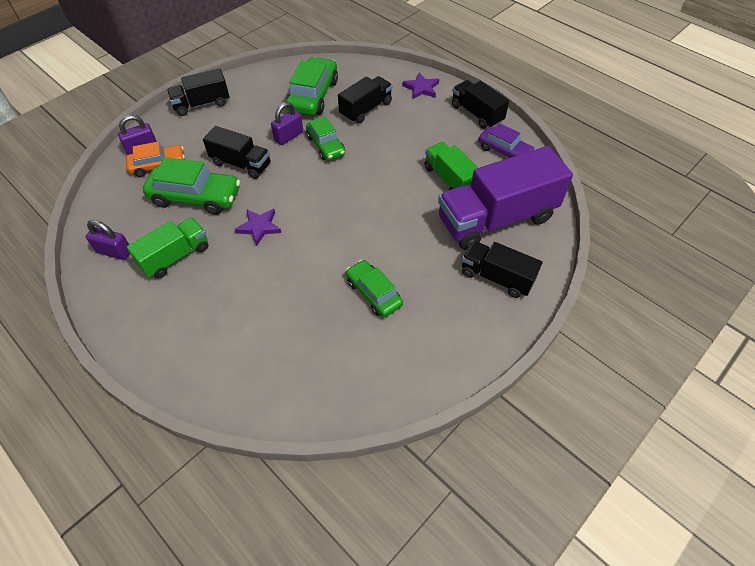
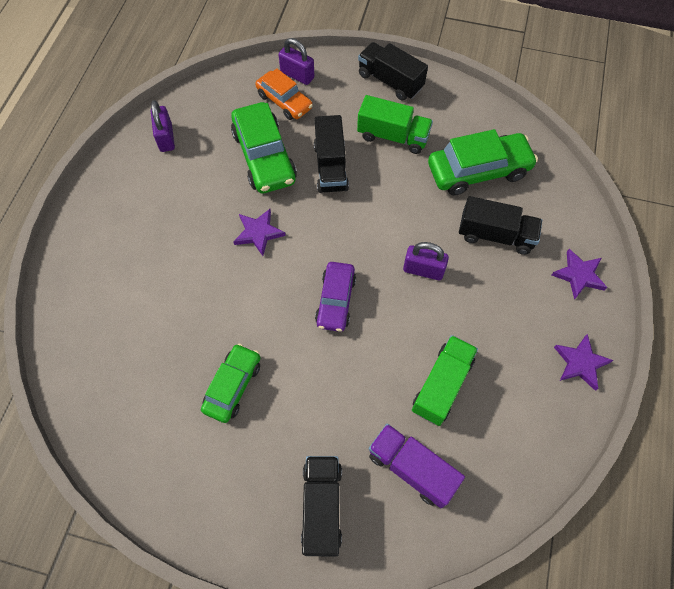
camera: 60 degrees right, 10 degrees up
green truck [127,217,208,278] -> green truck moved to [357,95,433,154]
purple padlock [271,102,303,145] -> purple padlock moved to [403,242,449,280]
green car [306,116,345,161] -> none
purple truck [438,146,573,250] -> purple truck [369,423,465,508], size x0.56
black truck [452,80,509,129] -> purple star [554,334,613,391]
purple car [478,123,535,158] -> purple car moved to [315,262,356,332]

